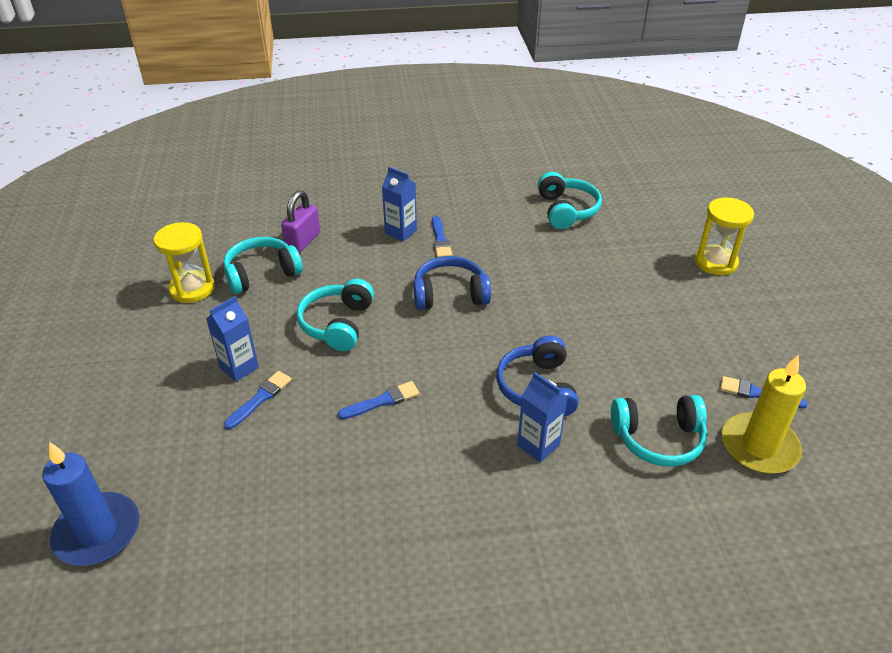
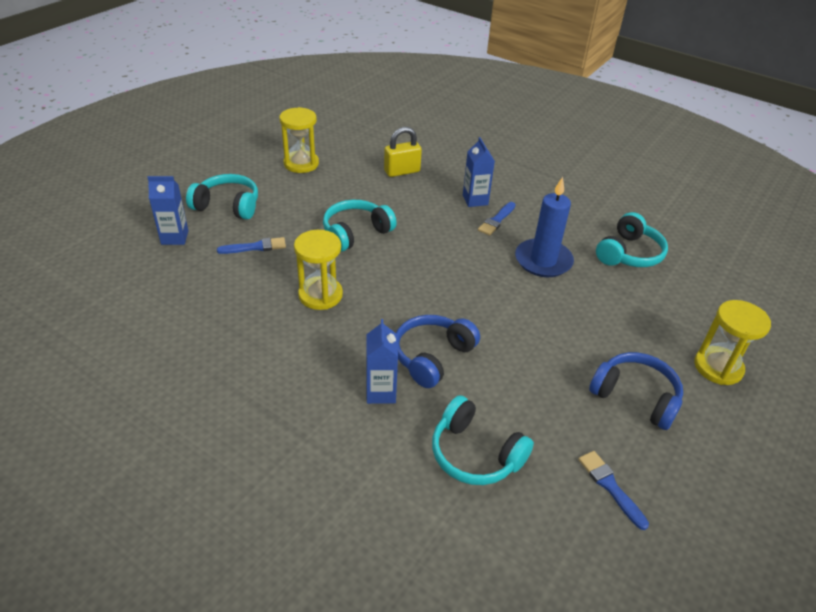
camera: 40 degrees right, 0 degrees up
blue candle [42,442,139,566] -> blue candle moved to [515,177,574,277]
blue carton [206,296,259,382] -> blue carton moved to [148,176,189,245]
turquoise headphones [223,237,303,294] -> turquoise headphones moved to [186,174,258,220]
purple padlock [281,190,320,253] -> yellow padlock [384,127,422,177]
blue brush [338,381,420,419] -> yellow hourglass [294,230,343,310]
blue headphones [413,256,491,310] -> blue headphones moved to [589,352,683,430]
yellow candle [722,355,806,474] -> none

